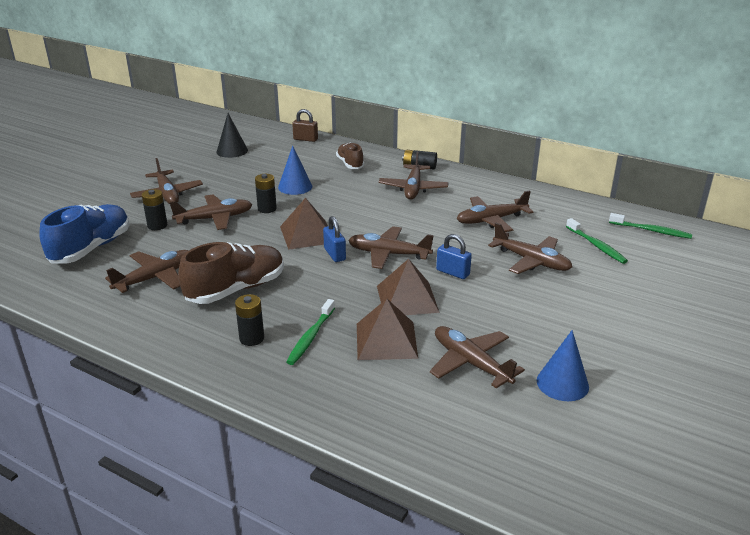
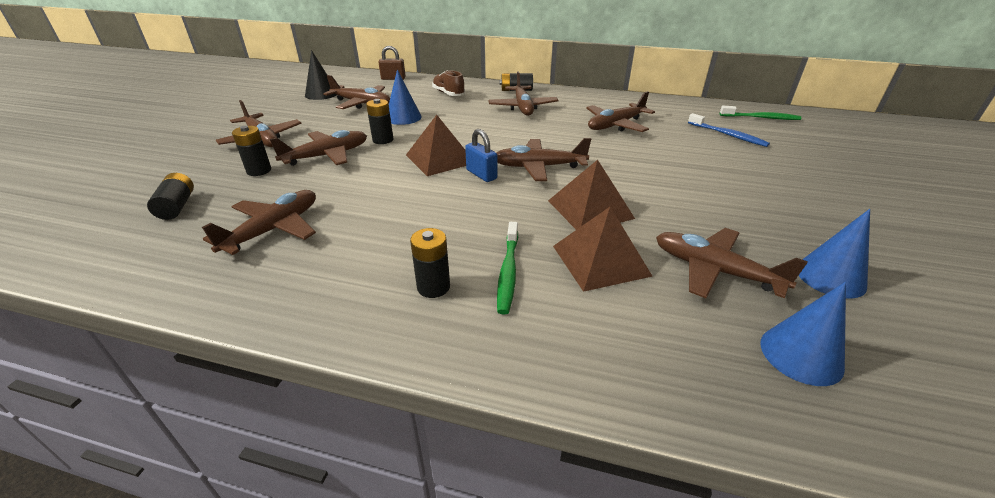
camera: 15 degrees left, 5 degrees up
blue shoe [39,204,130,264] -> black battery [147,173,194,220]
brown shoe [178,242,284,304] -> none
blue padlock [436,234,472,279] -> none
brown plane [488,223,572,274] -> brown plane moved to [323,75,390,109]
green toothbrush [566,218,628,264] -> blue toothbrush [688,113,770,147]
none -> blue cone [760,282,846,386]

